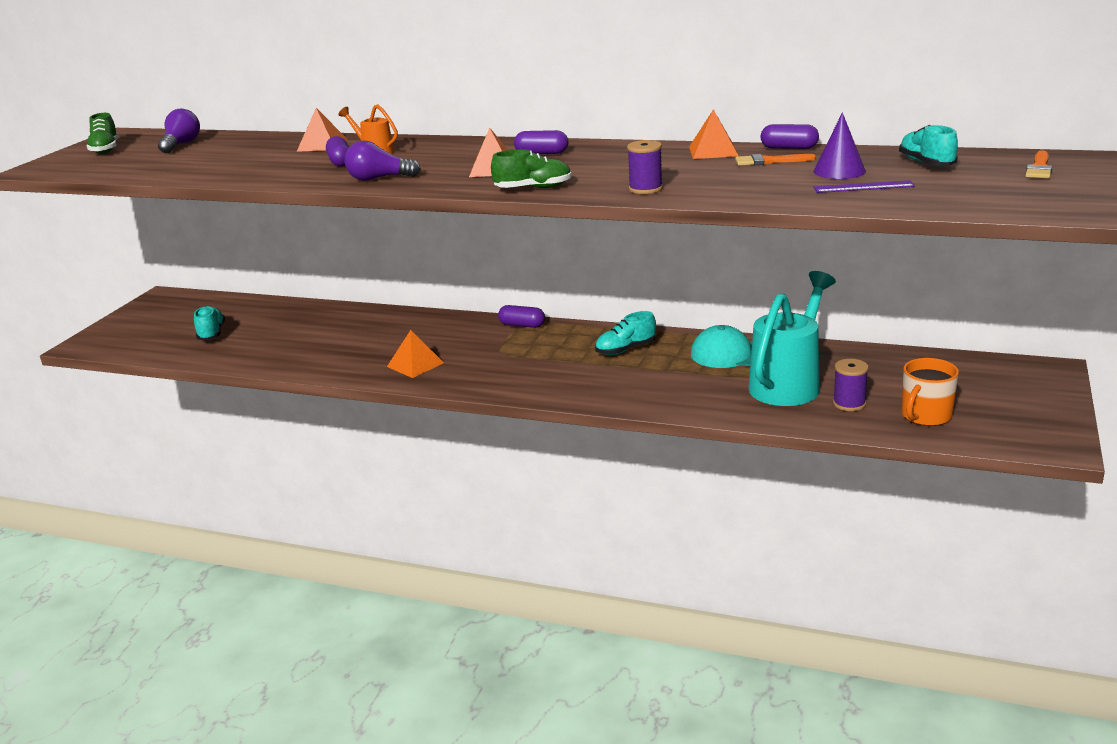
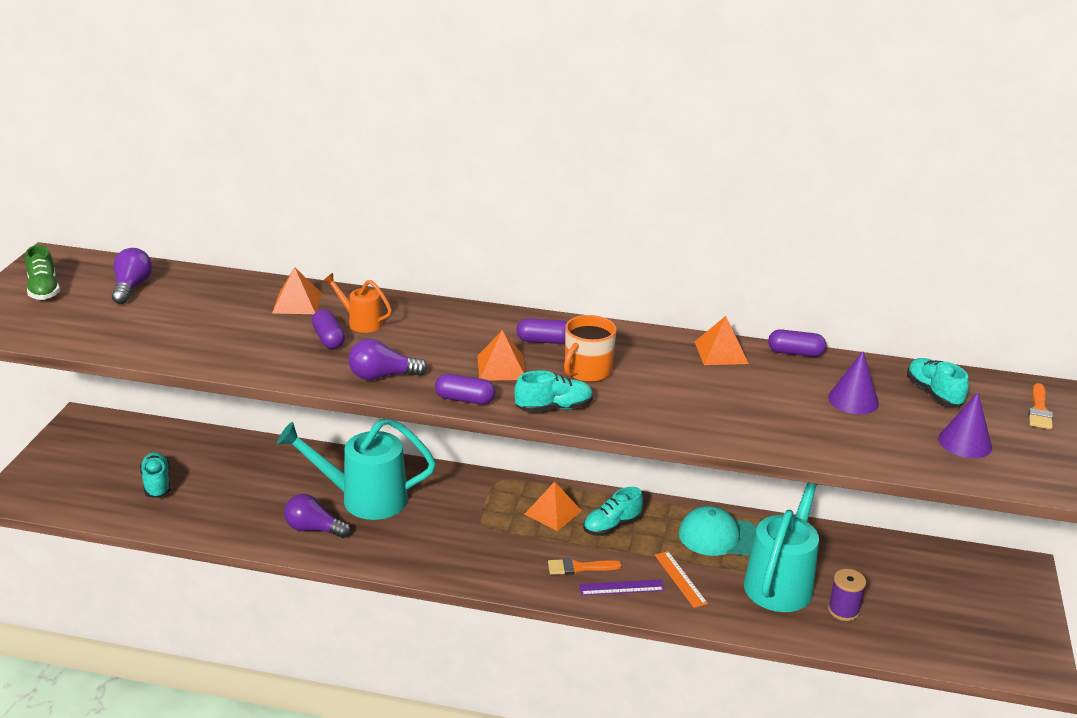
camera: 10 degrees left, 5 degrees up
orange pyramid [387,330,444,378] -> orange pyramid moved to [525,482,582,531]
green shoe [491,149,572,188] -> turquoise shoe [514,370,593,412]
purple capsule [498,305,545,328] -> purple capsule moved to [435,374,495,405]
purple spool [627,140,663,194] -> none
orange brush [735,154,816,166] -> orange brush moved to [548,558,622,575]
purple ruler [813,180,915,193] -> purple ruler moved to [579,579,665,595]
orange mug [902,358,959,426] -> orange mug moved to [564,315,616,382]
none -> turquoise watering can [277,419,436,520]
none -> purple light bulb [284,494,351,538]
none -> orange ruler [655,551,708,608]
none -> purple cone [938,392,992,458]

